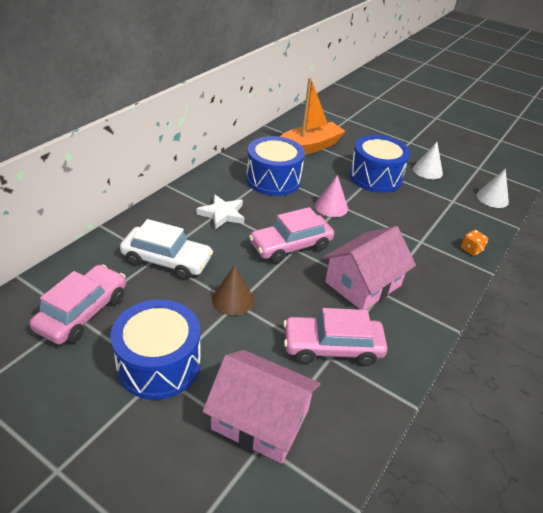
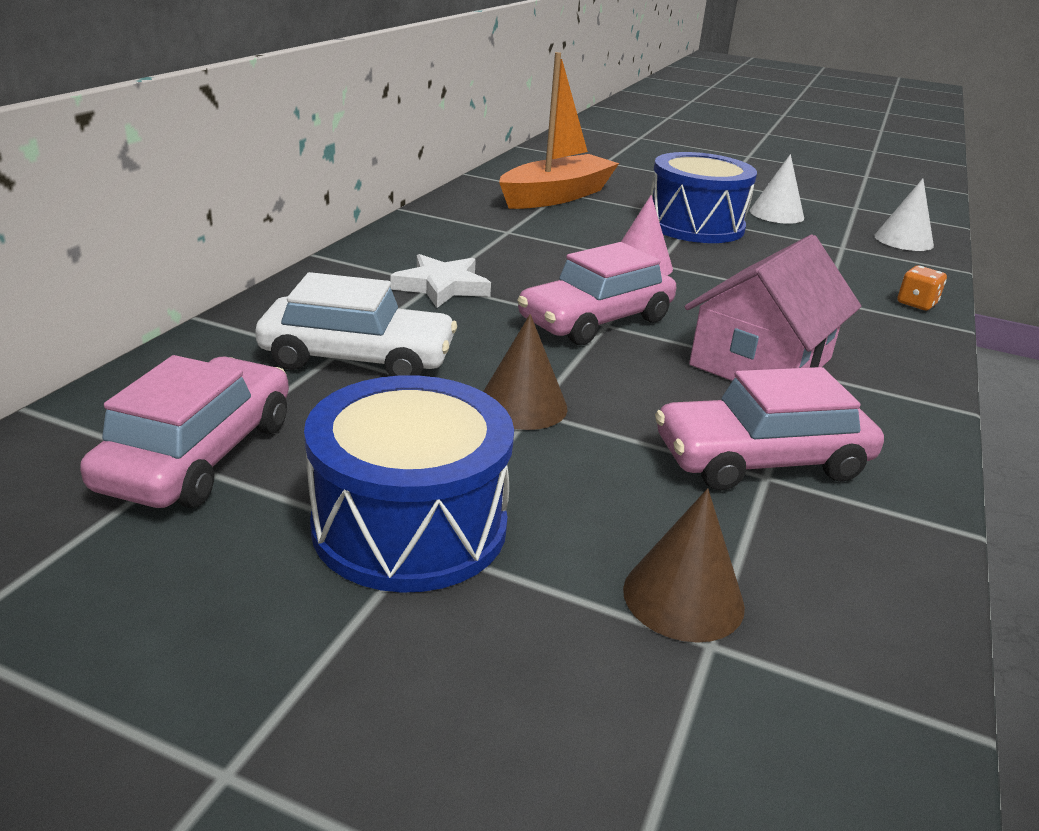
camera: 10 degrees left, 10 degrees down
pink house [202,350,321,464] -> brown cone [623,488,745,643]
blue drum [246,136,305,196] -> none

